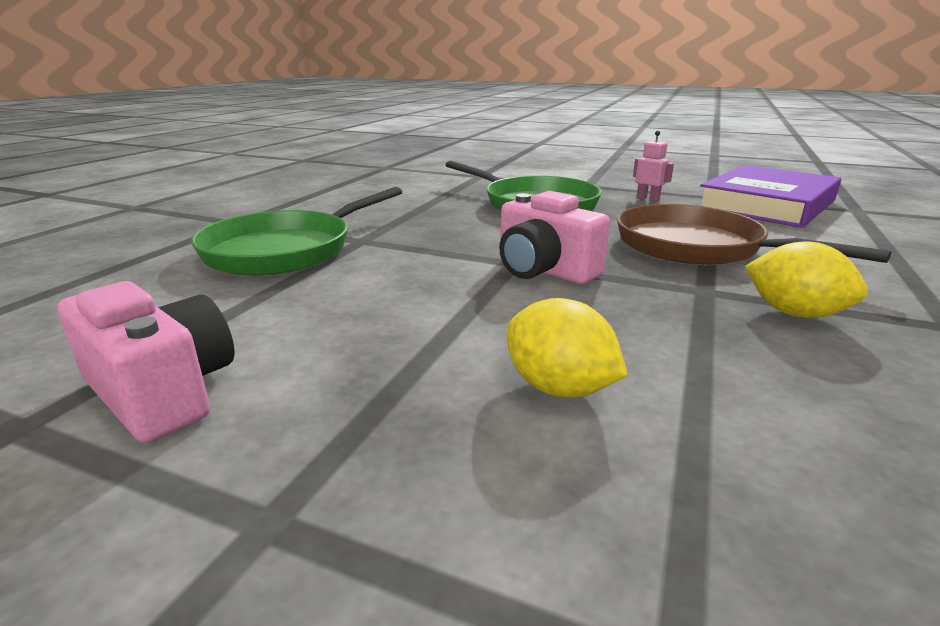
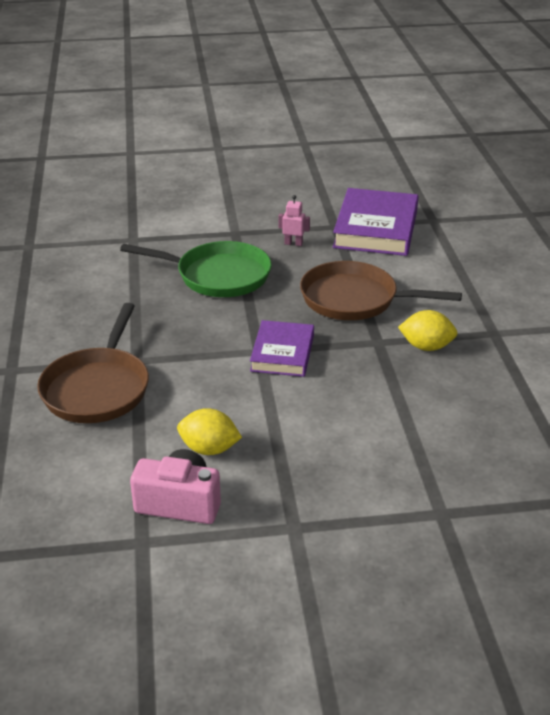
camera: 30 degrees left, 10 degrees up
green pan [191,187,402,276] -> brown pan [37,303,149,423]
pink camera [499,191,610,284] -> purple book [250,320,314,377]
yellow lemon [507,298,628,398] -> yellow lemon moved to [177,408,242,455]

